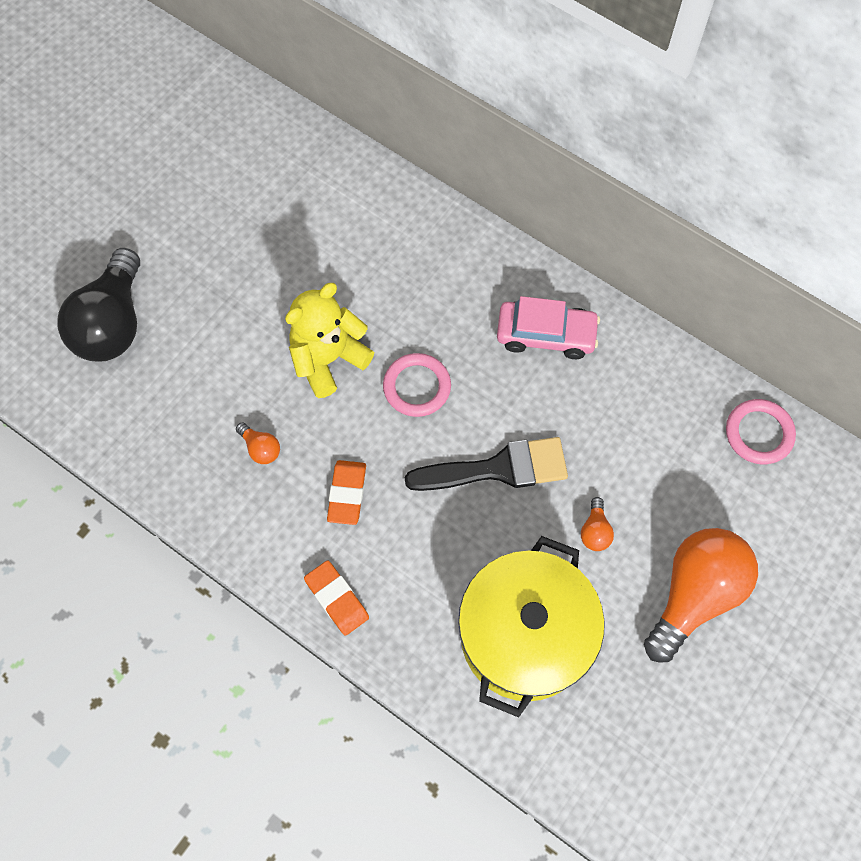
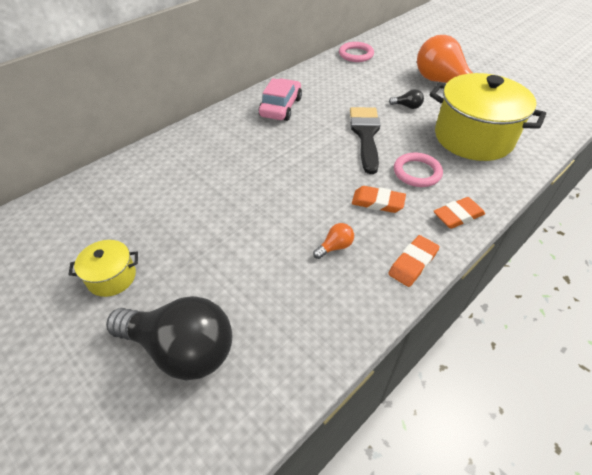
camera: 80 degrees left, 20 degrees down
yellow teddy bear [285,283,374,398] -> none
pink ring [383,353,451,417] -> pink ring moved to [394,152,443,187]
orange light bulb [581,497,614,551] -> black light bulb [389,89,424,109]
none -> yellow pot [69,240,138,297]
none -> orange eraser [388,235,440,287]

